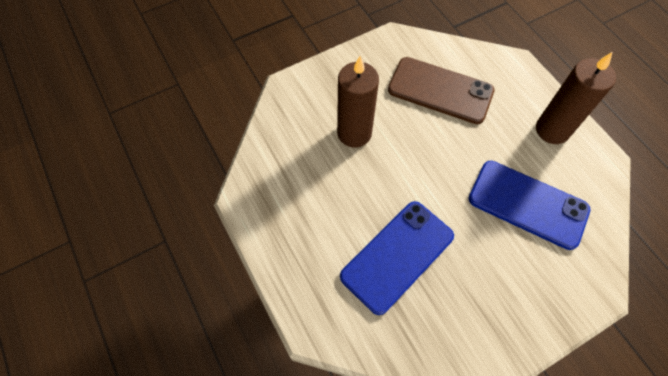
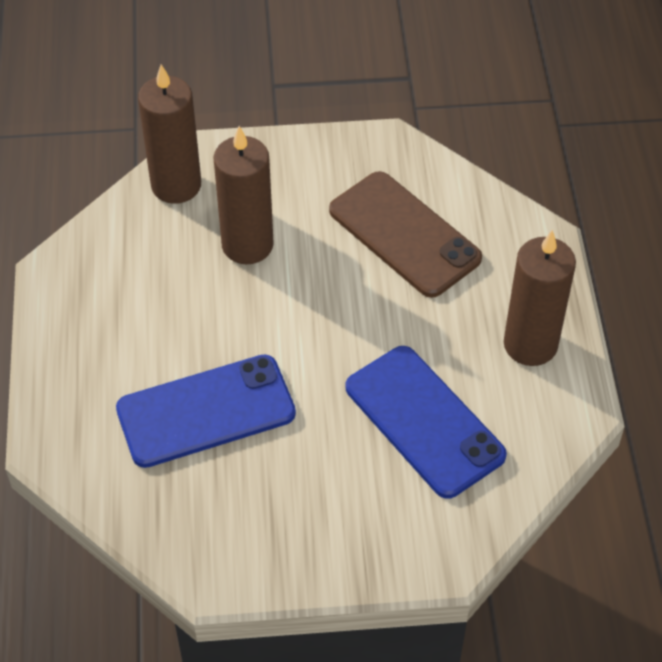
camera: 25 degrees right, 10 degrees down
none -> brown candle [138,64,201,204]

